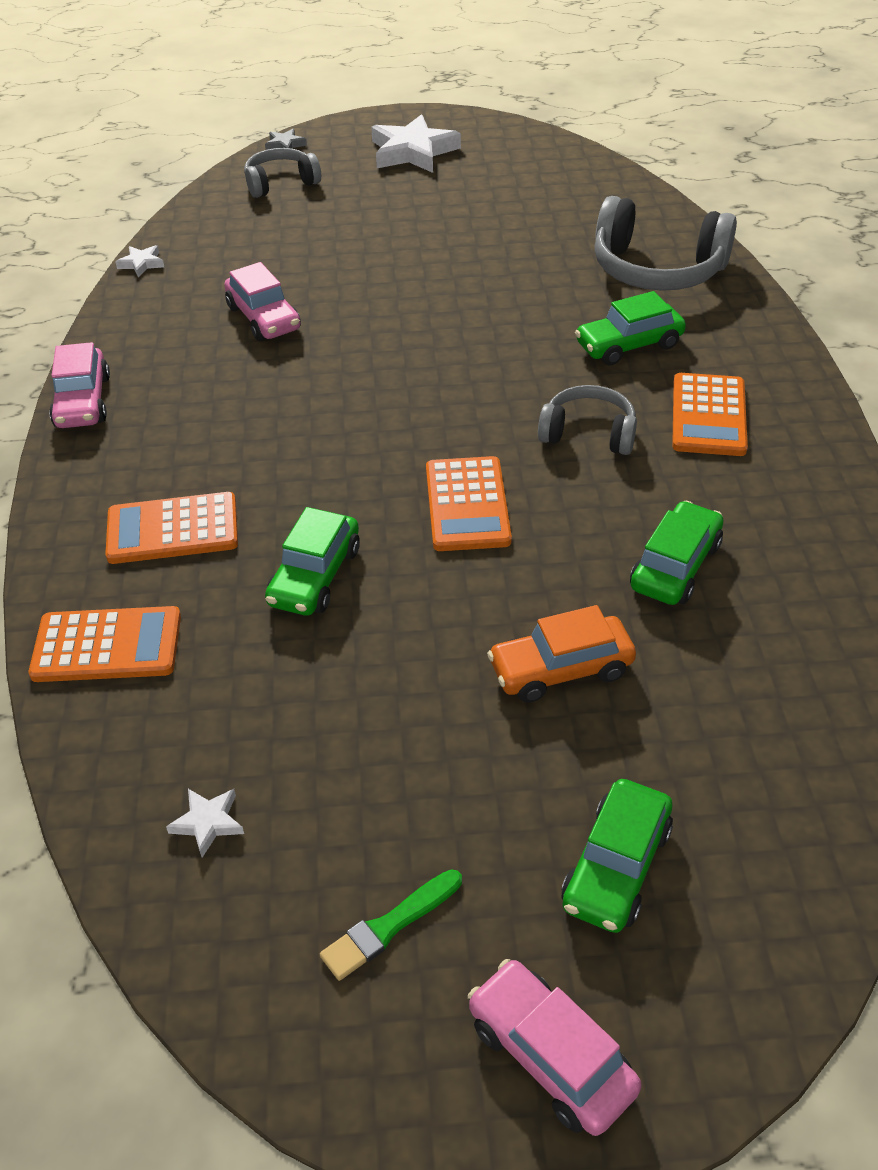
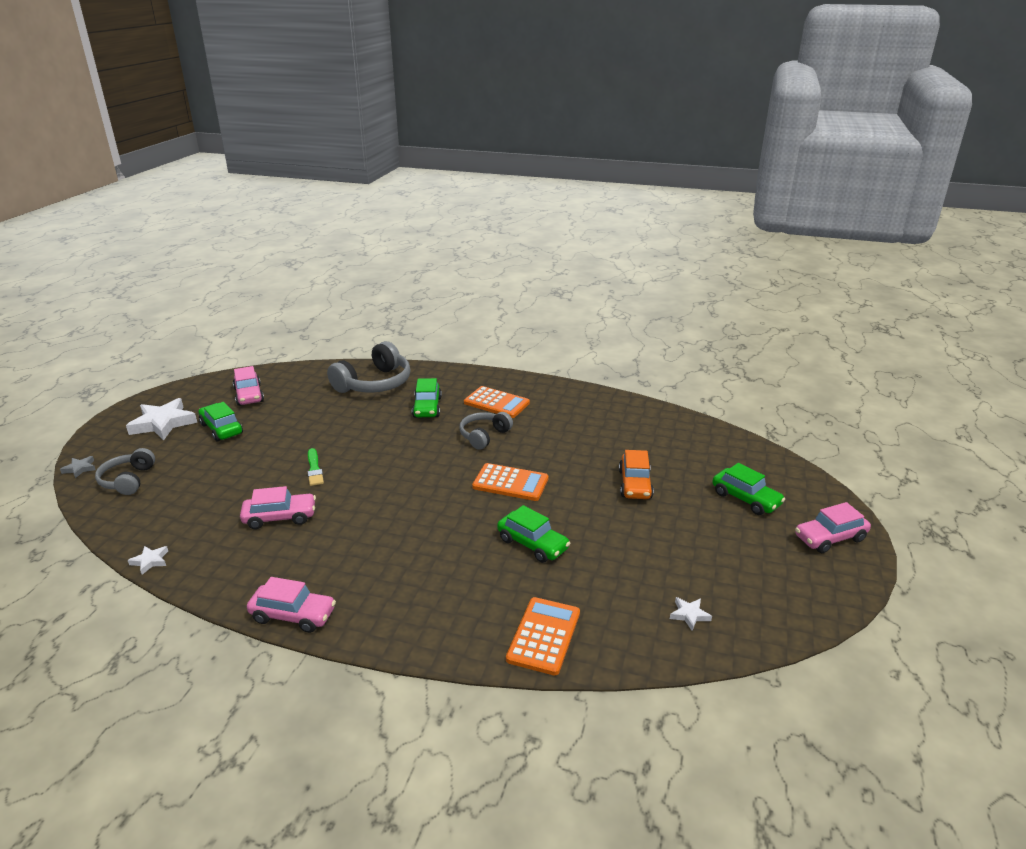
camera: 70 degrees left, 15 degrees down
orange calculator [105,492,238,564] -> none
green brush [320,869,462,981] -> green brush moved to [307,448,324,486]
green car [630,501,723,605] -> green car moved to [199,402,243,441]
none -> pink car [233,366,264,406]

